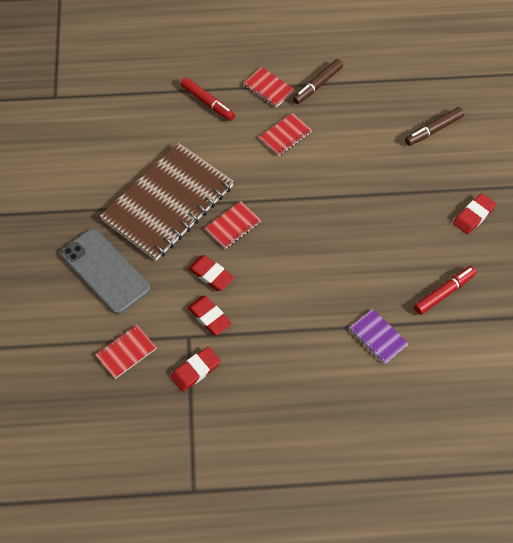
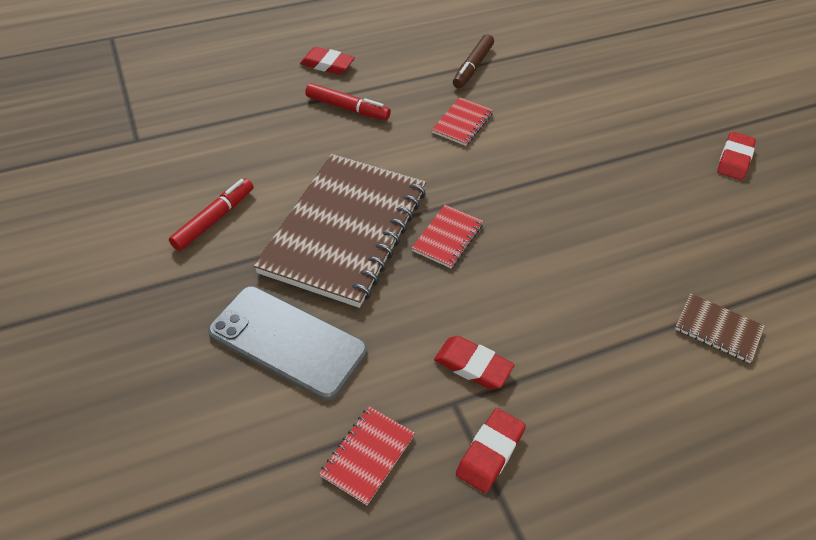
camera: 20 degrees left, 10 degrees down
red eraser [188,255,234,291] -> red eraser moved to [300,47,355,75]
red notebook [243,67,295,108] -> none
purple notebook [350,309,409,364] -> brown notebook [675,294,765,363]
brown marker [405,107,464,146] -> none
red marker [414,266,477,315] -> red marker moved to [169,178,254,251]

